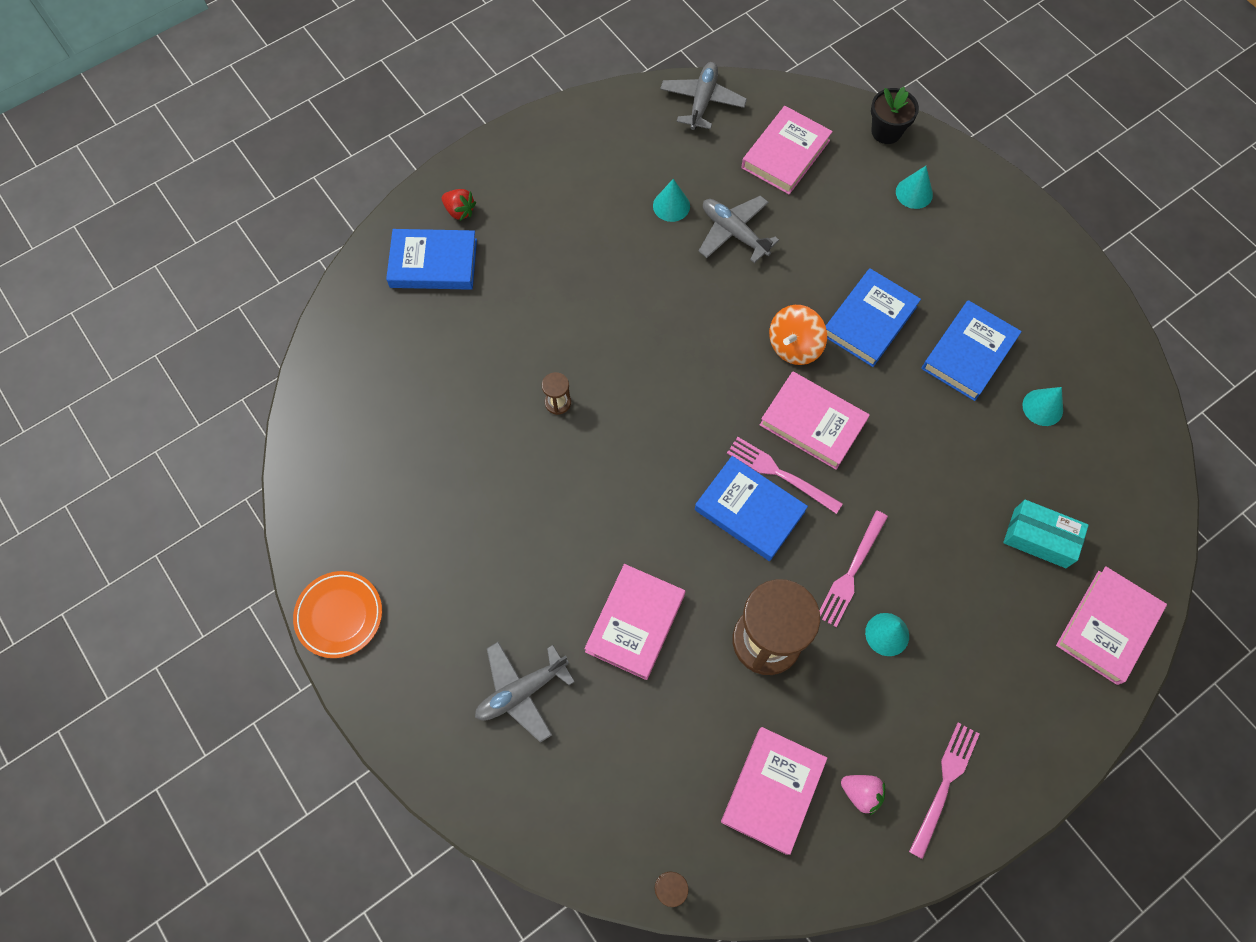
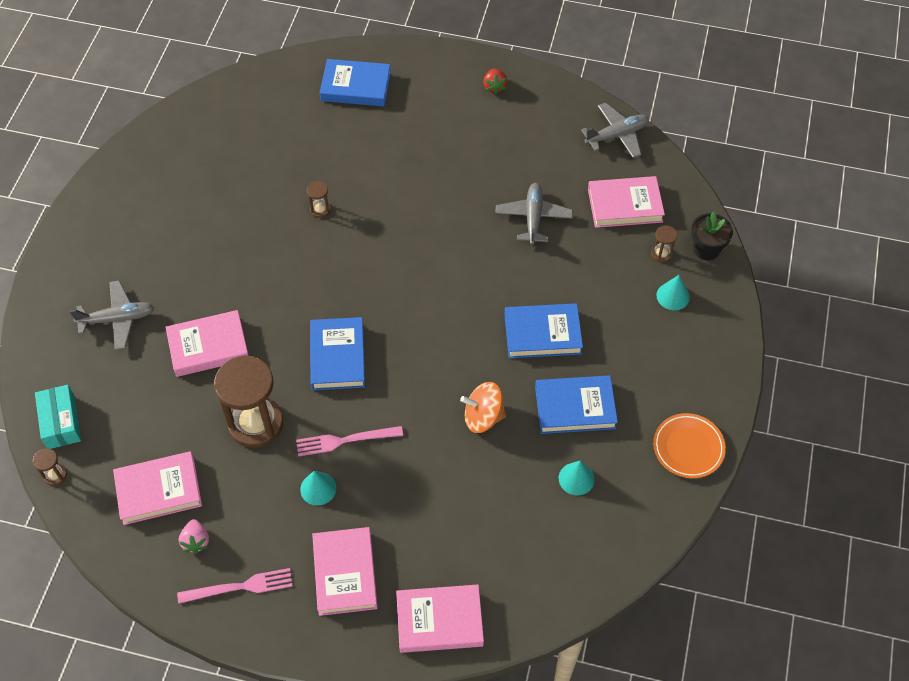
camera: 50 degrees right, 10 degrees down
orange plate [293,571,382,658] -> orange plate moved to [653,413,726,478]
blue book [386,229,477,290] -> blue book turned 45 degrees counterclockwise [320,59,391,106]
red strawberry [442,189,476,221] -> red strawberry moved to [483,69,507,95]
grey plane [475,642,575,743] -> grey plane turned 150 degrees clockwise [70,280,154,350]
turquoise cone [653,179,690,222] -> none
pink fork [727,437,843,514] -> none
pink book [760,372,870,470] -> pink book moved to [312,527,378,616]
orange spinning top [769,305,827,365] -> orange spinning top moved to [460,382,506,433]
turquoise box [1003,500,1089,568] -> turquoise box moved to [35,385,81,449]
none -> brown hourglass [651,225,677,263]

